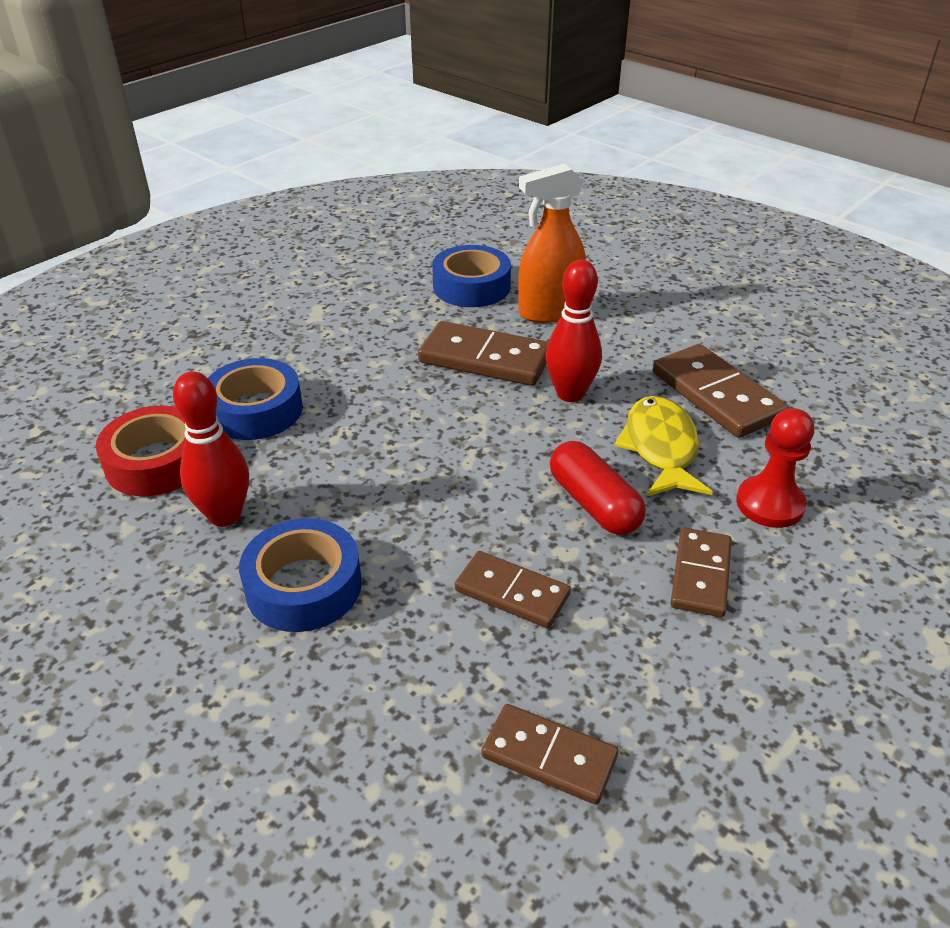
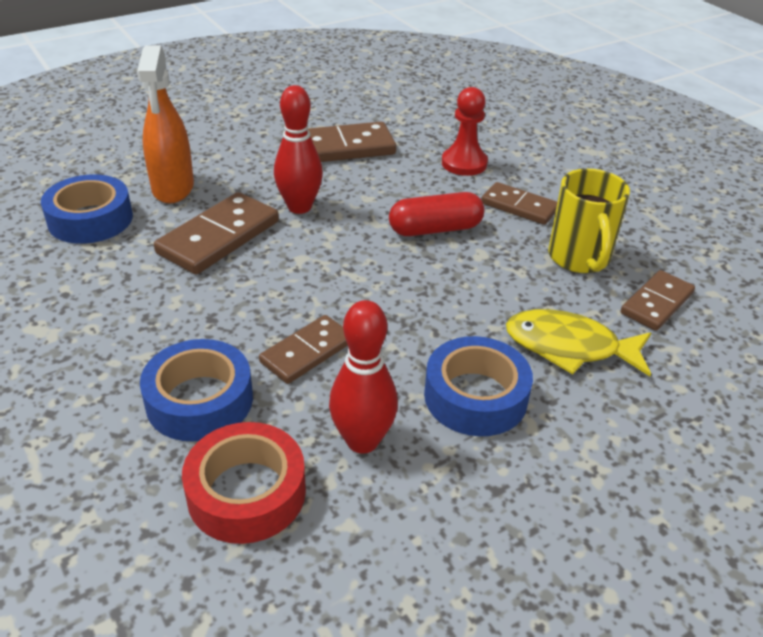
camera: 75 degrees left, 0 degrees up
brown domino [455,551,571,628] -> brown domino moved to [259,315,348,384]
yellow fish [614,396,713,496] -> yellow fish moved to [506,309,651,376]
none -> yellow mug [548,169,630,273]

